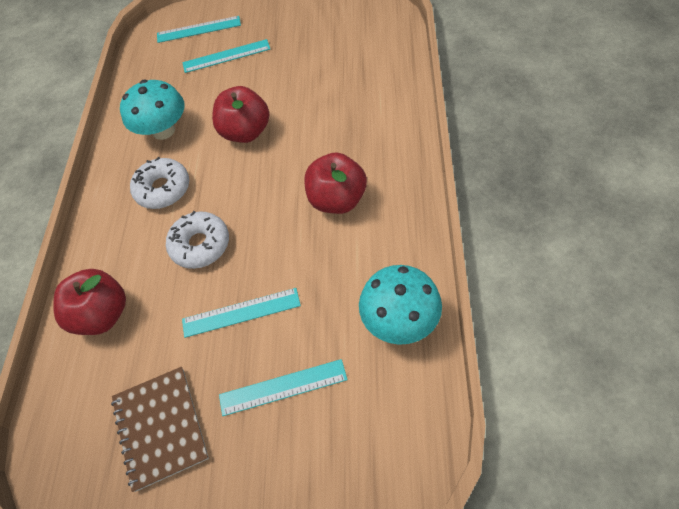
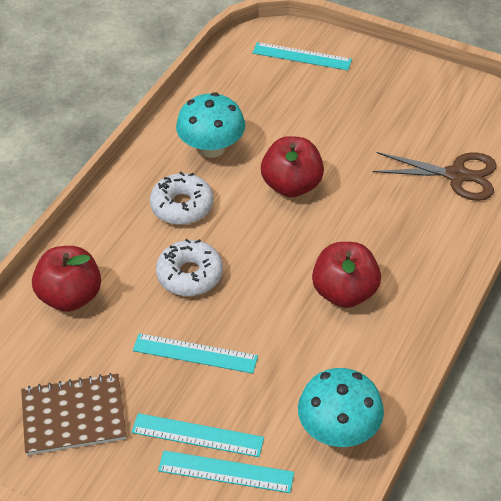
camera: 20 degrees right, 10 degrees down
brown notebook [111,367,209,492] -> brown notebook turned 75 degrees clockwise [21,373,126,455]
turquoise ruler [182,39,270,73] -> turquoise ruler moved to [158,451,294,493]
none -> brown scissors [373,152,497,201]

